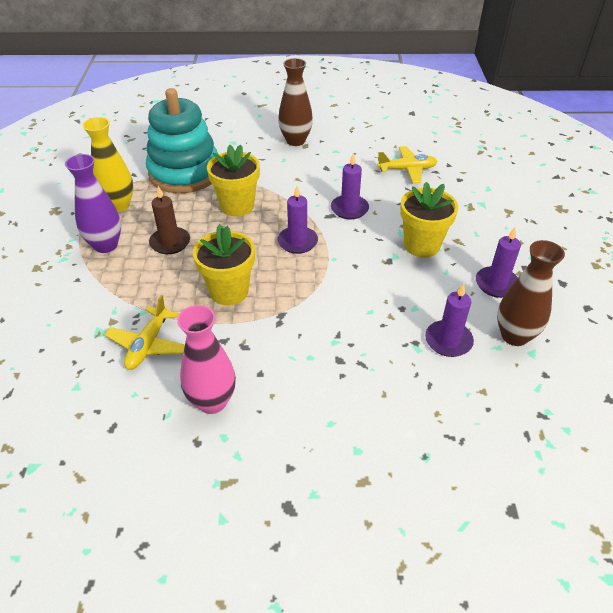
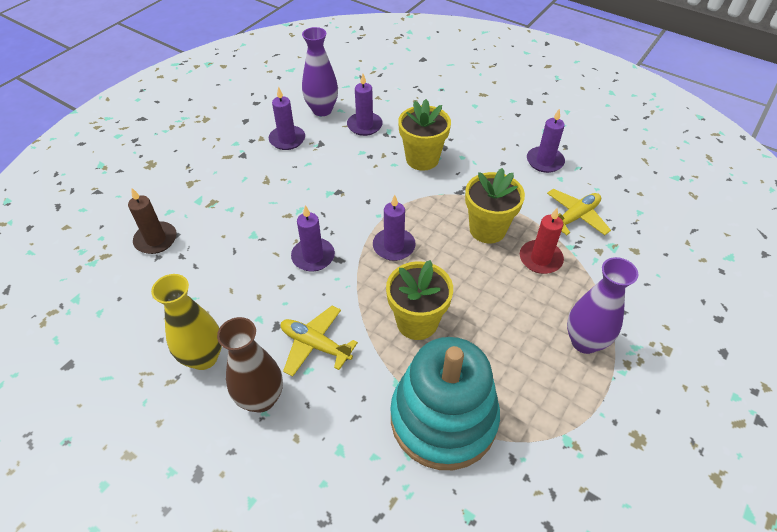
camera: 145 degrees left, 5 degrees up
yellow vase [82,117,133,212] -> yellow vase moved to [151,274,222,370]
brown candle [149,186,190,254] -> brown candle moved to [128,188,177,254]
pink vase [177,305,236,414] -> purple candle [527,108,565,173]
yellow plane [377,146,438,183] -> yellow plane moved to [280,305,358,377]
yellow flower pot [400,182,458,257] -> yellow flower pot moved to [398,99,451,171]
brown vase [497,240,565,346] -> purple vase [302,27,338,116]
none -> red candle [520,208,564,274]

